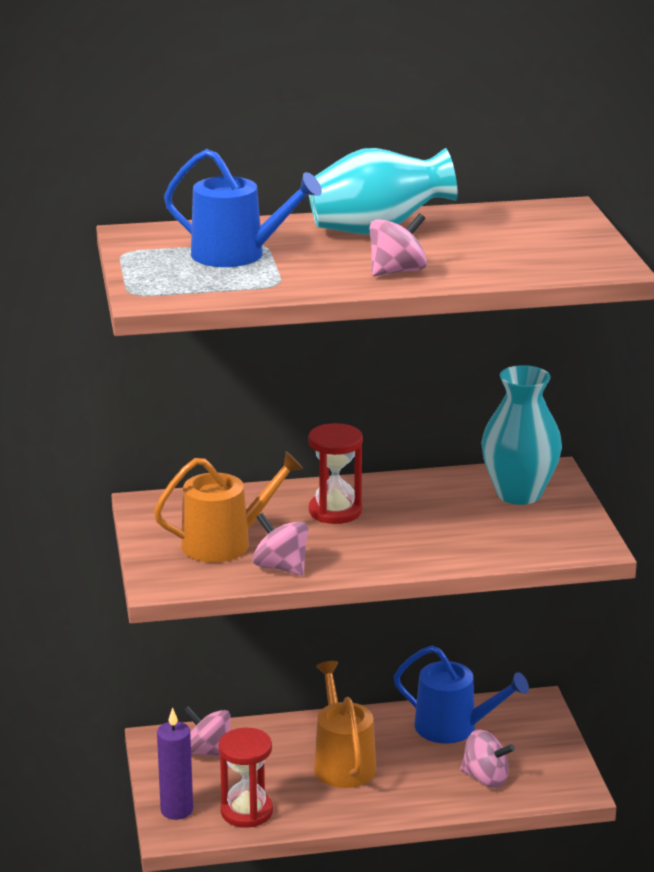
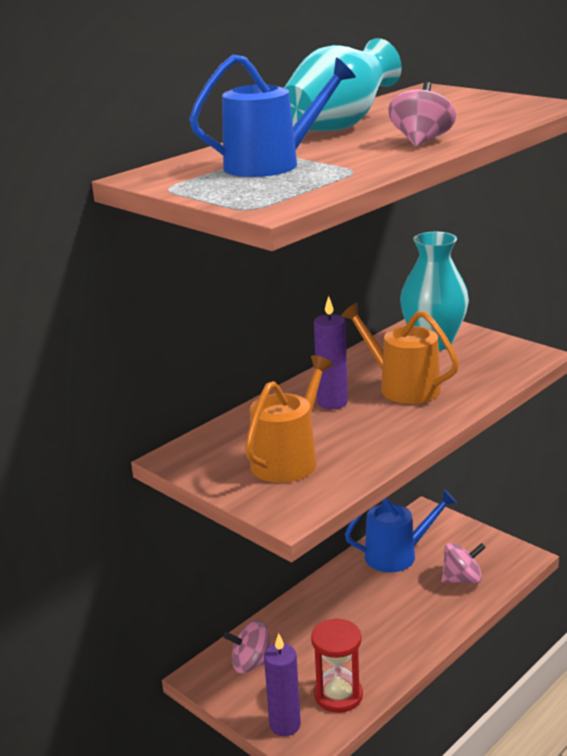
camera: 35 degrees left, 0 degrees up
pink spinning top [252,513,308,576] -> none
red hourglass [308,423,363,524] -> purple candle [314,296,348,409]
orange watering can [314,661,376,788] -> orange watering can moved to [341,303,459,404]

